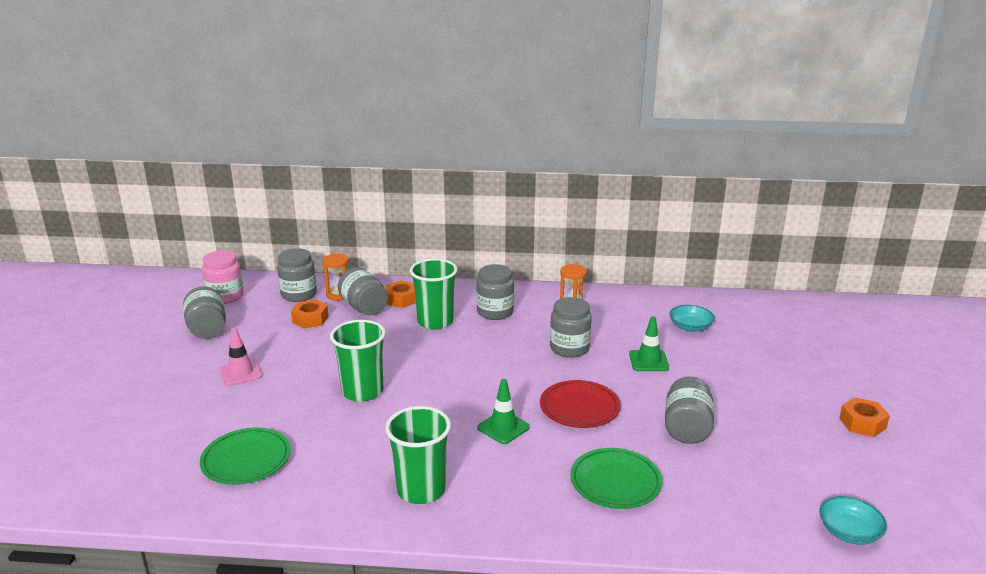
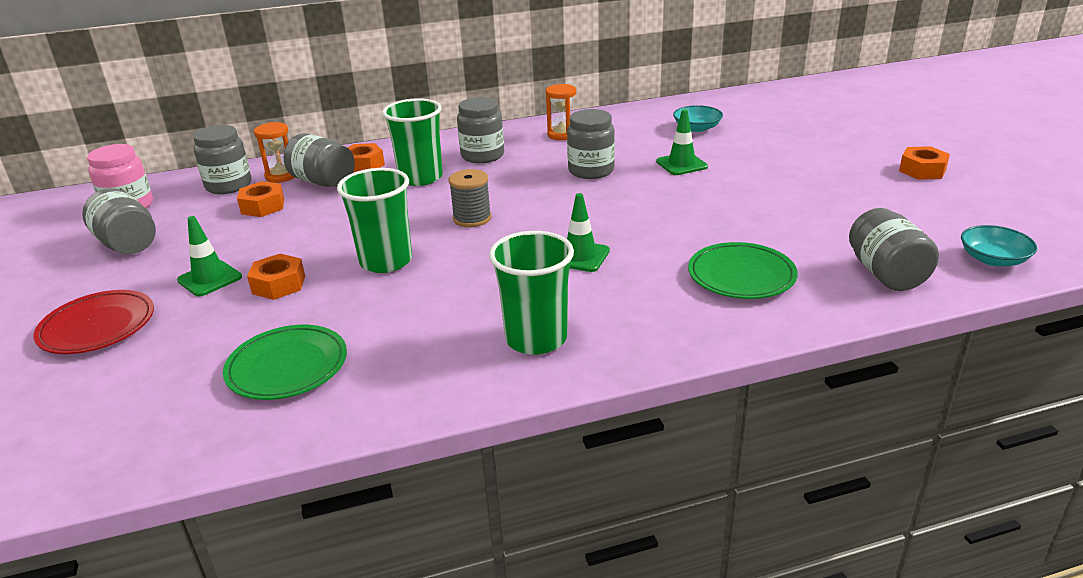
camera: 20 degrees left, 5 degrees up
pink traffic cone [220,327,262,386] -> green traffic cone [177,216,242,297]
red plate [540,380,621,428] -> red plate moved to [33,290,154,354]
grey jar [665,376,714,444] -> grey jar moved to [849,208,939,291]
none -> orange nut [247,254,305,300]
none -> grey spool [449,169,491,227]

